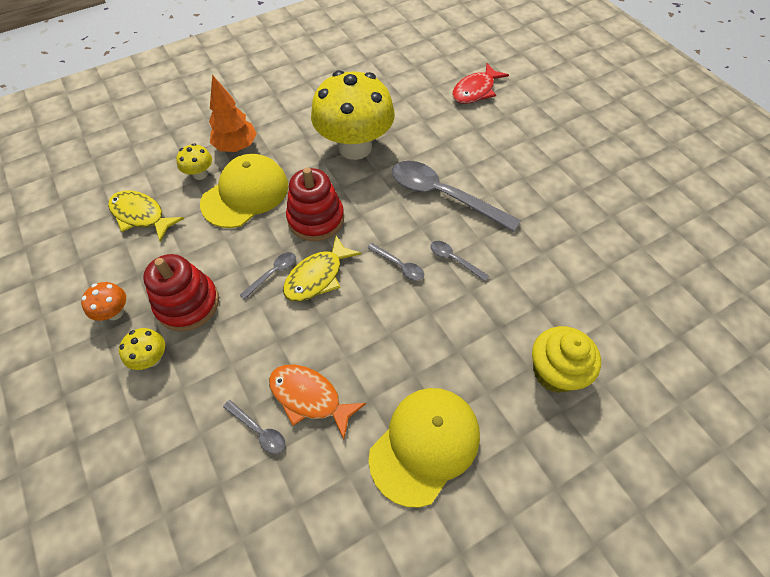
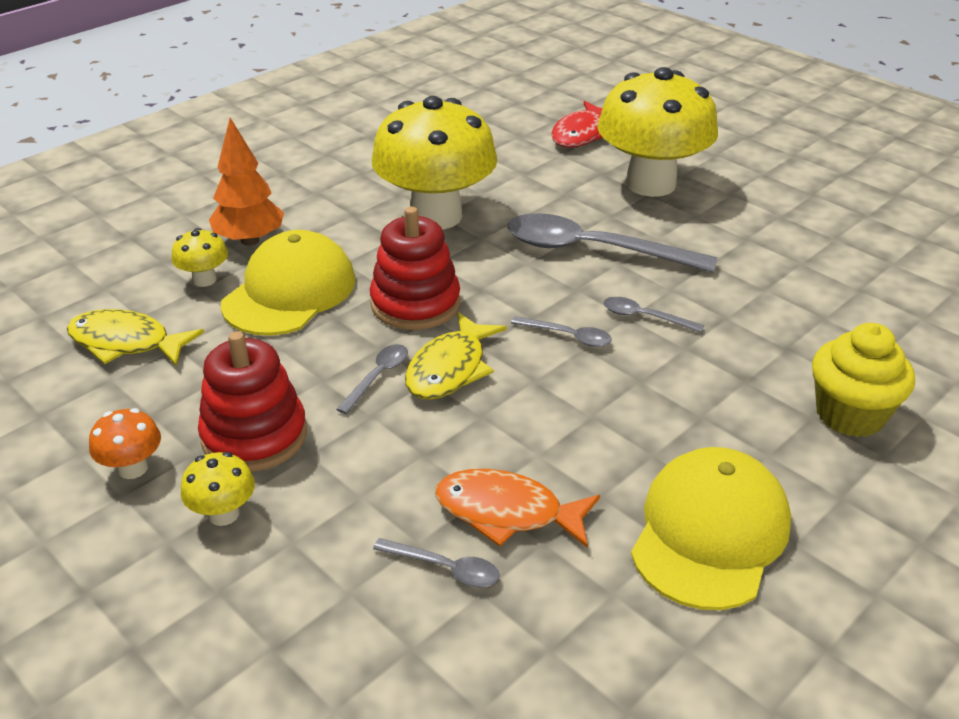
camera: 15 degrees left, 20 degrees down
none -> yellow mushroom [597,67,718,197]

